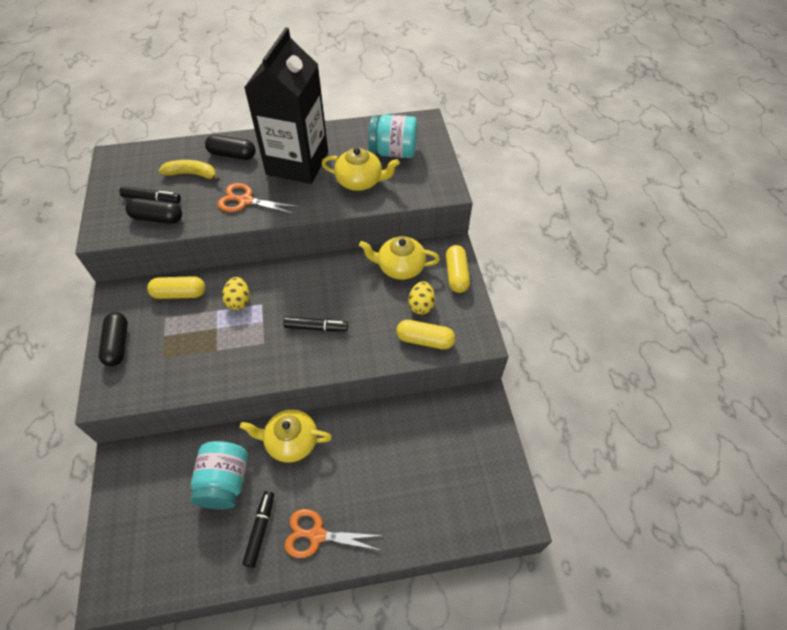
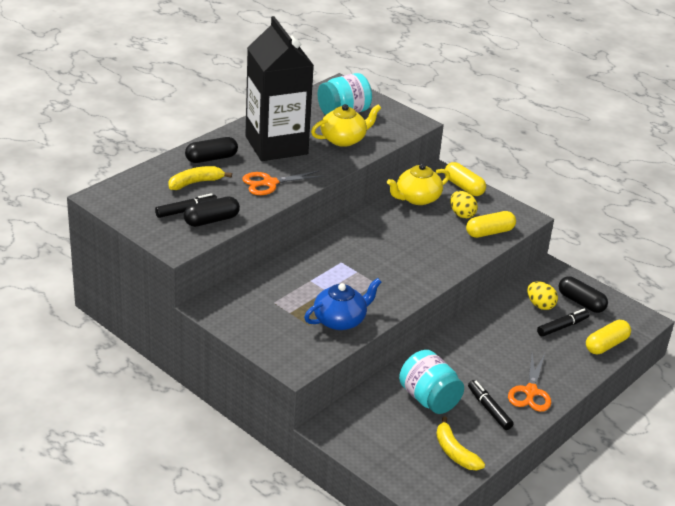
camera: 40 degrees left, 20 degrees down
black capsule [98,312,128,366] -> black capsule moved to [559,277,608,313]
yellow capsule [147,276,205,299] -> yellow capsule moved to [586,320,631,355]
yellow egg [222,277,250,310] -> yellow egg moved to [527,281,558,310]
yellow teapot [240,409,332,463] -> none
black marker [283,317,348,331] -> black marker moved to [537,309,590,337]
orange scissors [285,509,384,558] -> orange scissors turned 45 degrees counterclockwise [508,354,551,412]
none -> blue teapot [304,278,381,330]
none -> yellow banana [436,416,485,471]

